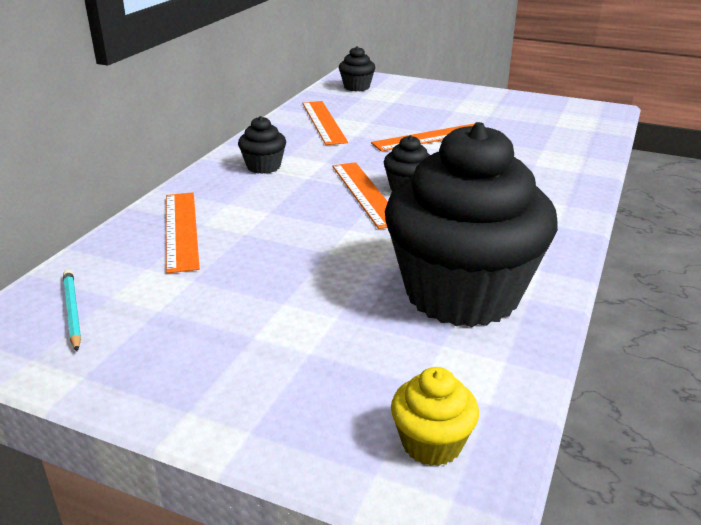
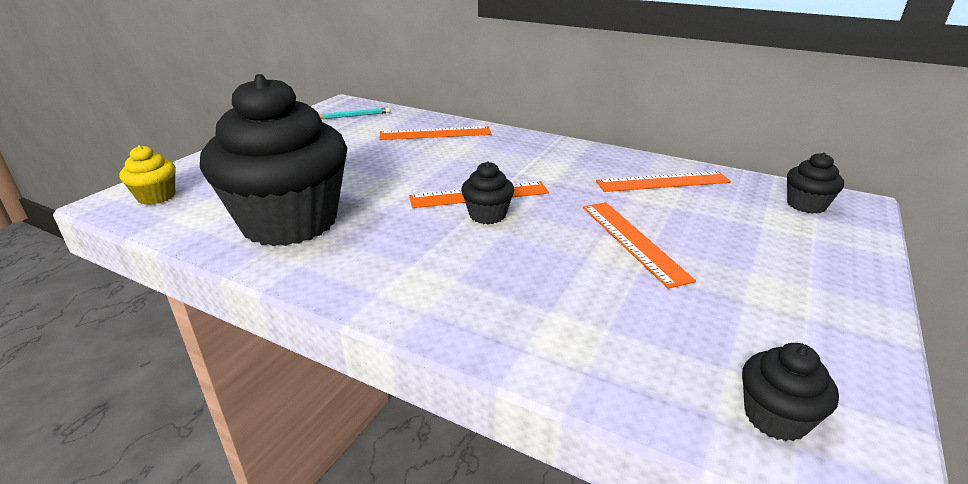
camera: 95 degrees right, 0 degrees up
black cupcake [238,116,286,174] -> black cupcake moved to [742,343,839,441]

